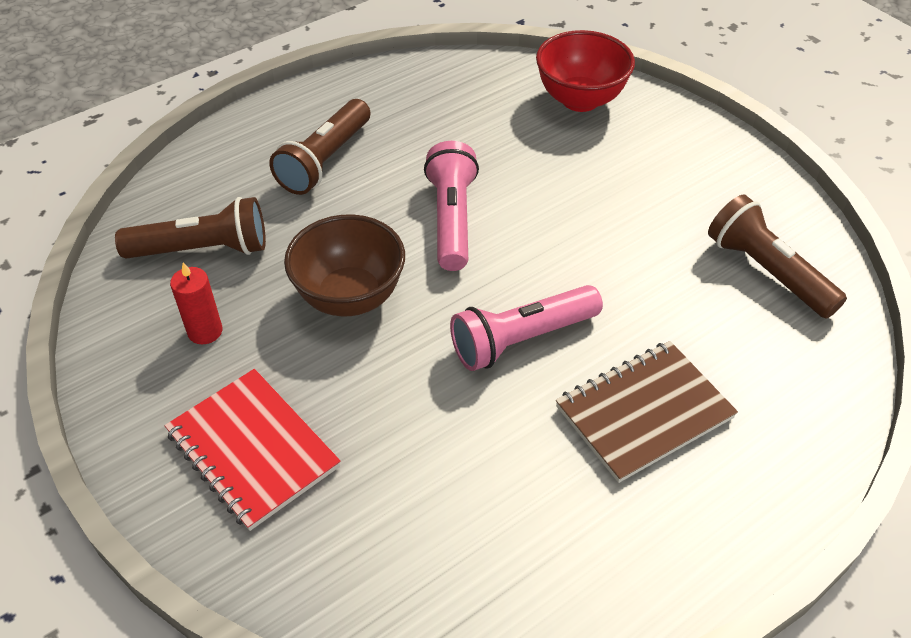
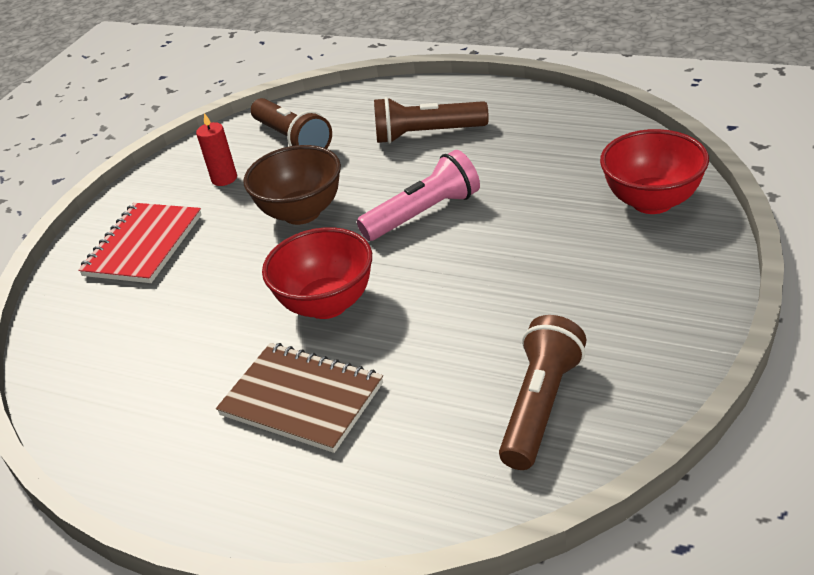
camera: 65 degrees right, 10 degrees down
pink flashlight [450,285,603,371] -> red bowl [262,227,372,319]

